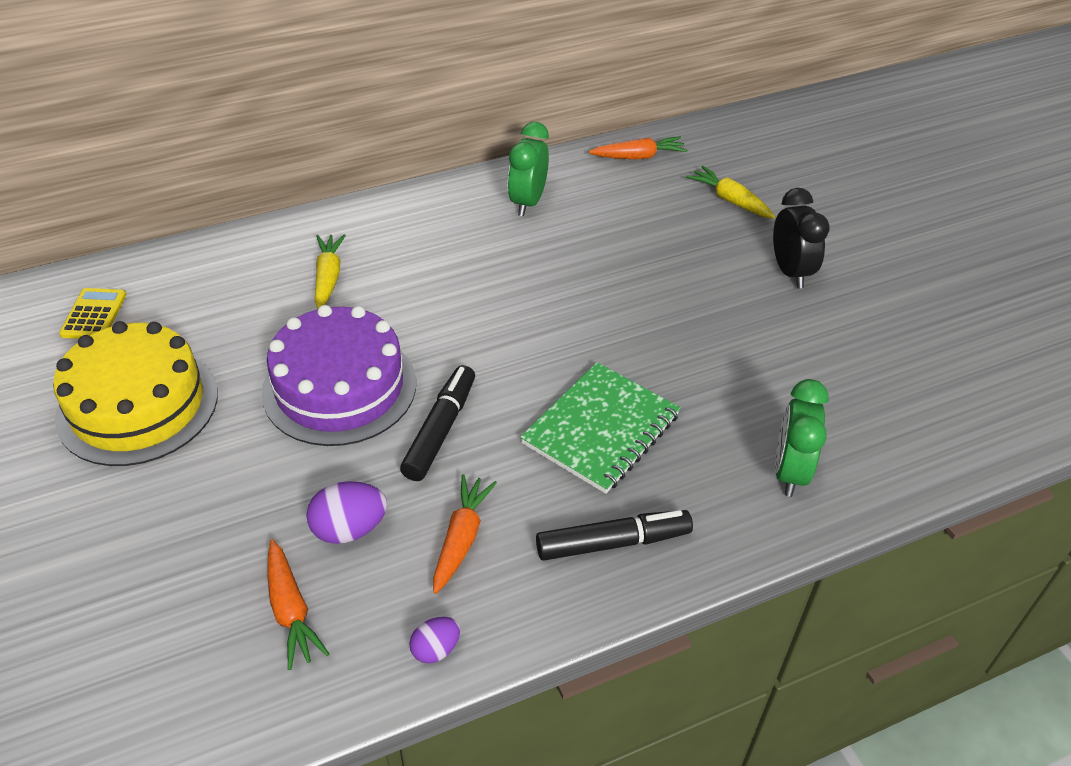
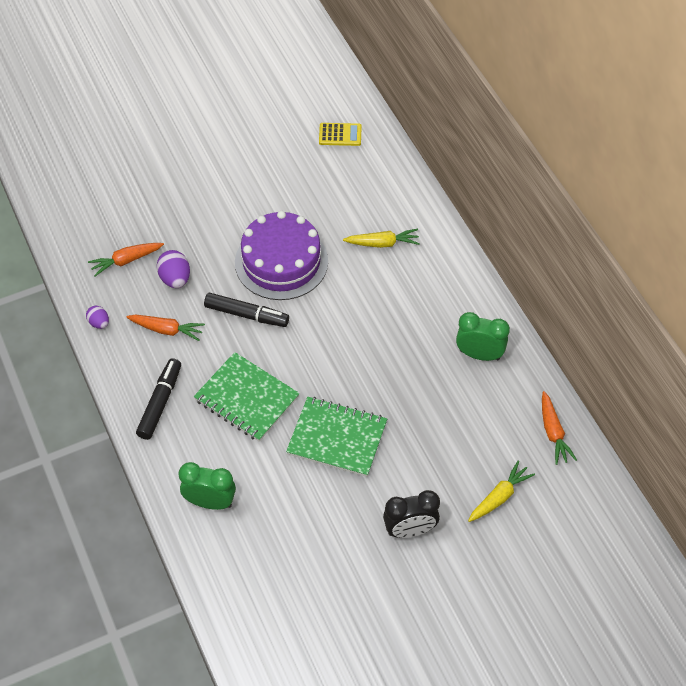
camera: 90 degrees right, 10 degrees up
yellow cake [53,321,218,466] -> none
black marker [536,510,693,561] -> black marker turned 150 degrees counterclockwise [136,358,181,440]
none -> green notebook [286,397,387,477]

